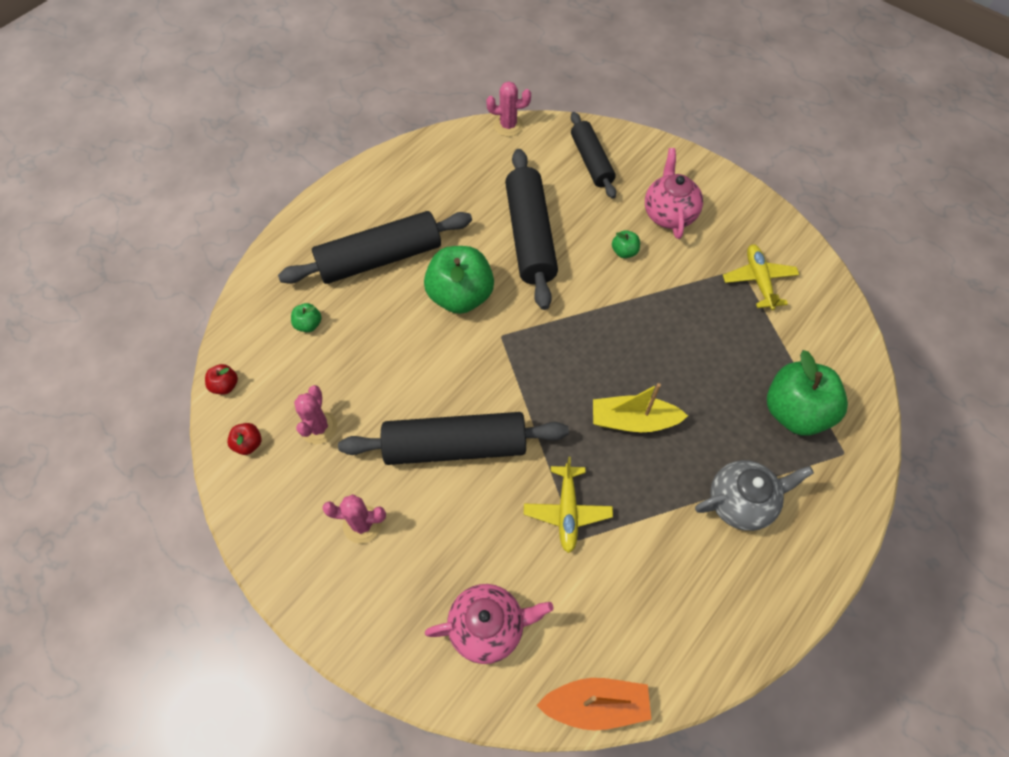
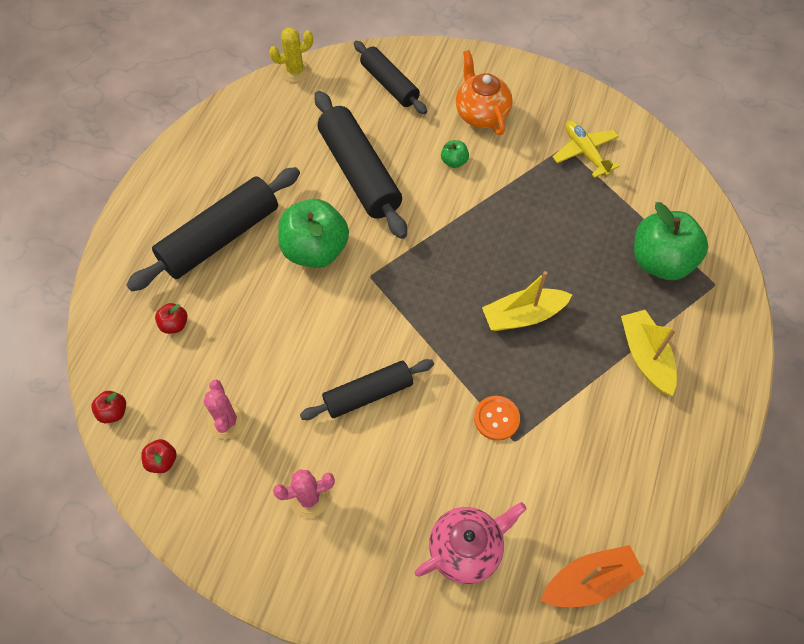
camera: 20 degrees left, 0 degrees up
green apple [291,303,322,332] -> red apple [155,303,188,334]
black rolling pin [338,412,569,465] -> black rolling pin [300,359,434,420], size x0.63
pink cactus [486,81,531,137] -> yellow cactus [269,28,313,83]
yellow plane [524,457,613,553] -> orange button [474,396,520,441]
pink teapot [645,148,703,239] -> orange teapot [456,50,513,135]
grey teapot [695,460,814,531] -> yellow boat [621,310,677,396]

